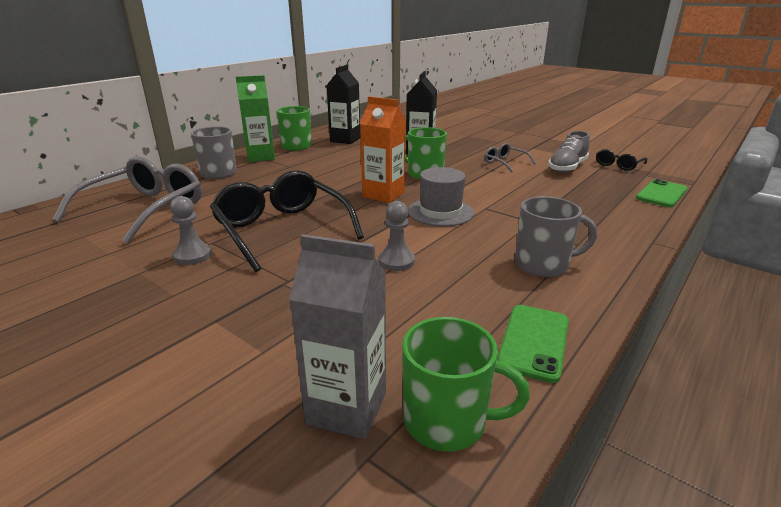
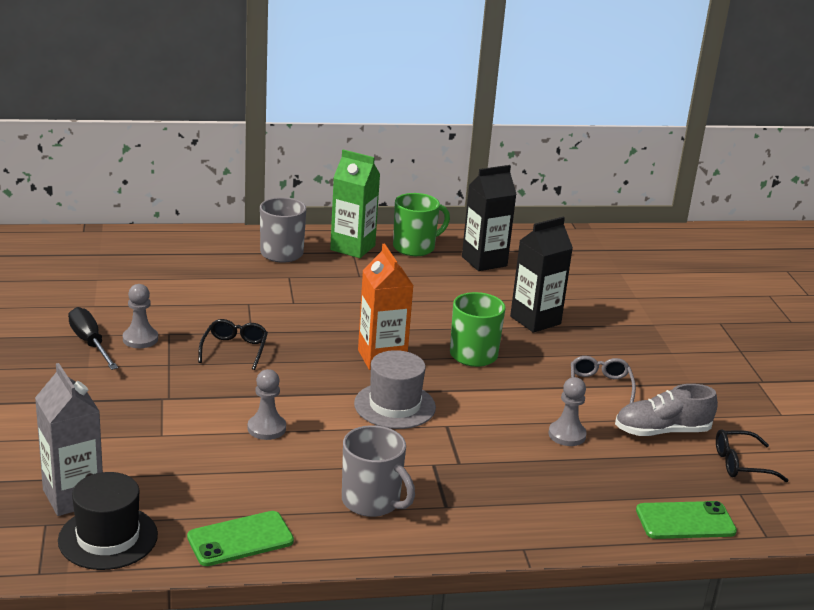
camera: 40 degrees right, 0 degrees up
grey glasses [52,156,202,243] -> none
black glasses [210,170,364,272] -> black glasses [198,319,268,370], size x0.48
green mug [402,317,530,452] -> black hat [58,472,158,570]
none -> black screwdriver [68,307,118,370]
none -> grey pawn [548,377,587,446]

